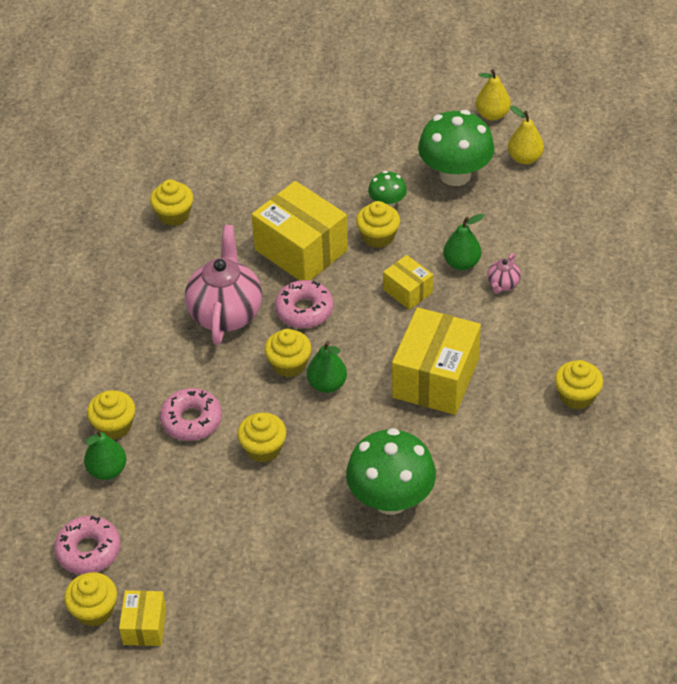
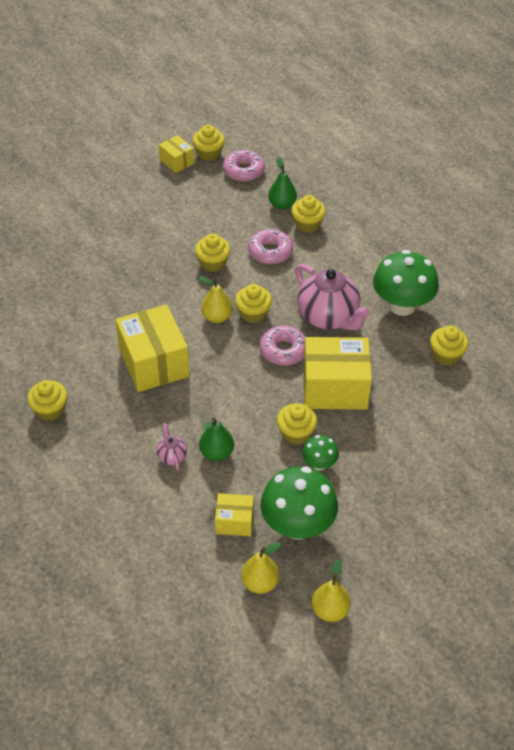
camera: 135 degrees right, 0 degrees up
green pear [307,341,347,393] -> yellow pear [199,276,233,323]
green mushroom [346,428,436,515] -> green mushroom moved to [373,250,439,316]
yellow box [383,255,433,310] -> yellow box moved to [215,493,254,536]

